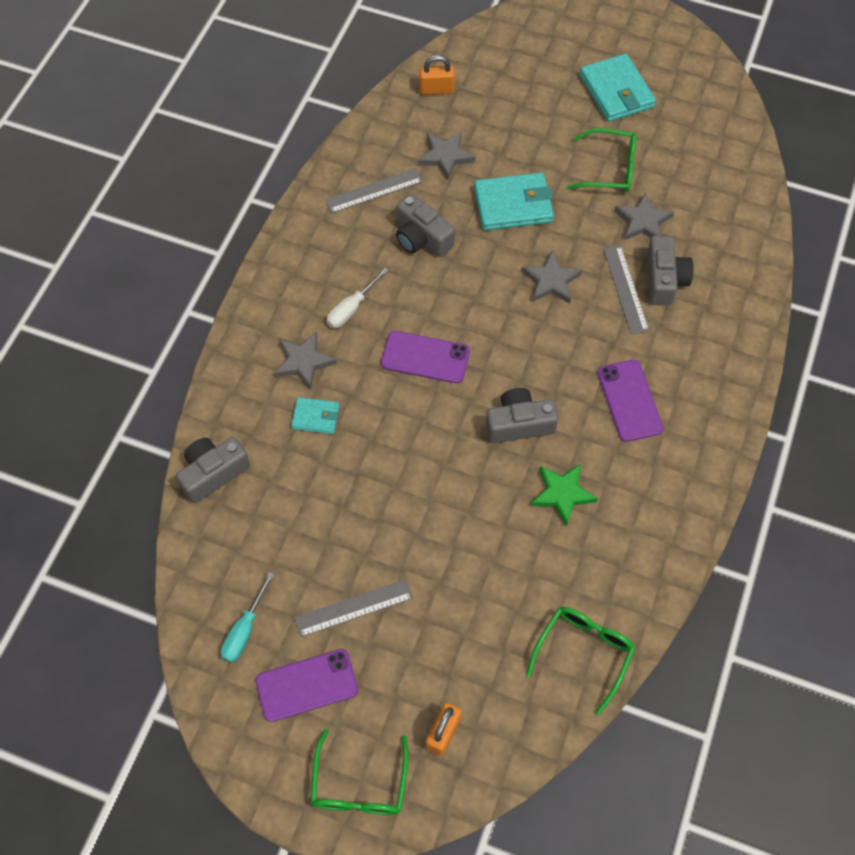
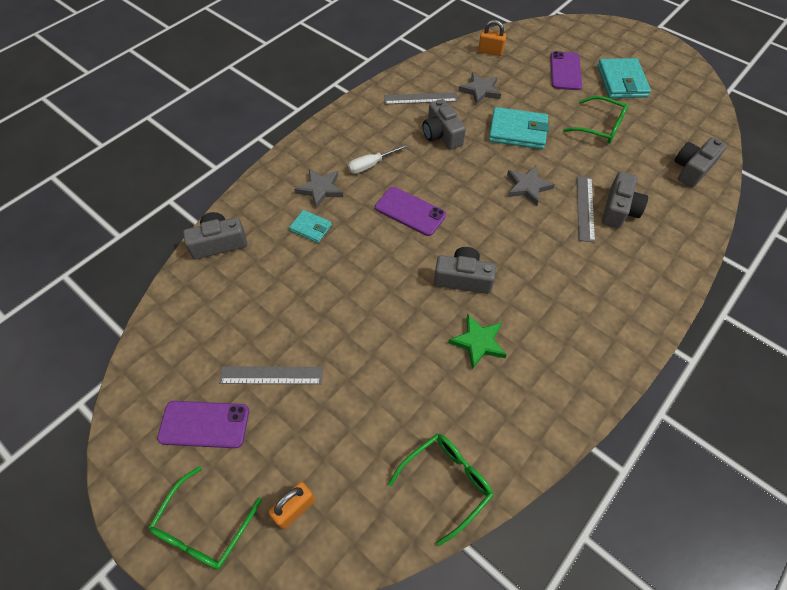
camera: 20 degrees right, 5 degrees down
turquoise screwdriver [221,572,274,663] -> none
purple phone [597,360,664,442] -> purple phone moved to [550,51,582,90]
grey star [614,192,674,240] -> none
none -> grey camera [674,137,727,188]

